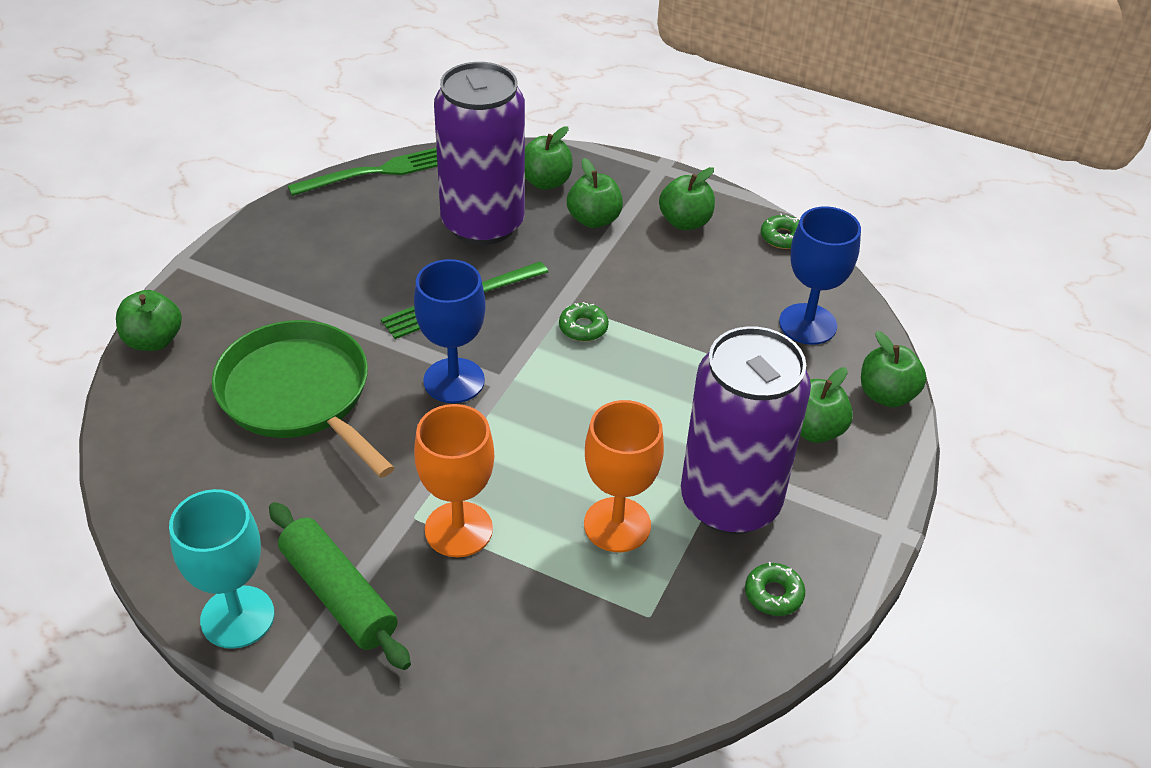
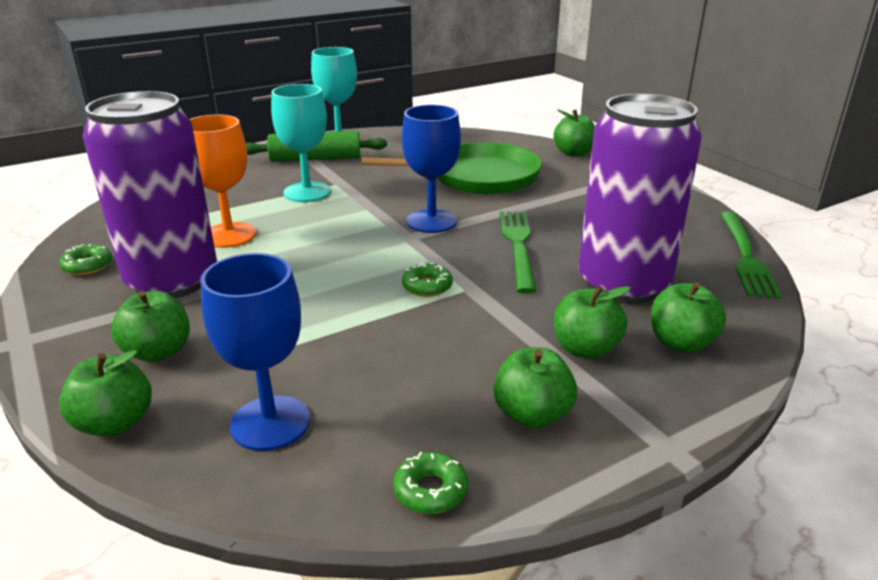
camera: 125 degrees right, 15 degrees down
orange goblet [414,404,494,557] -> turquoise goblet [271,84,331,202]

